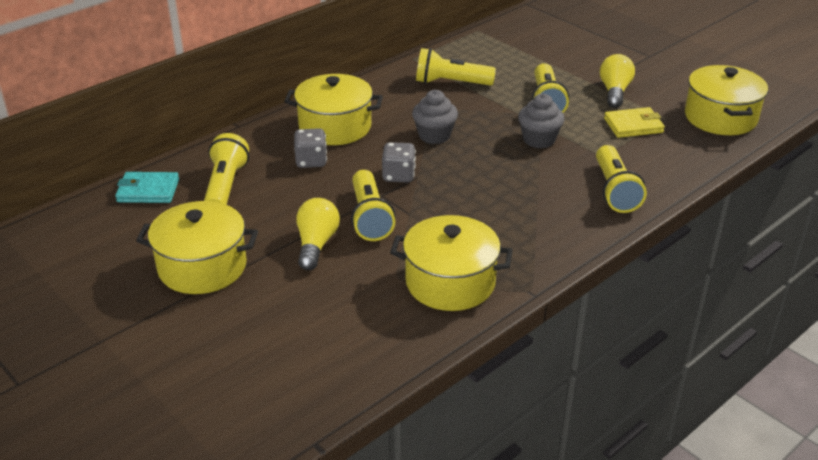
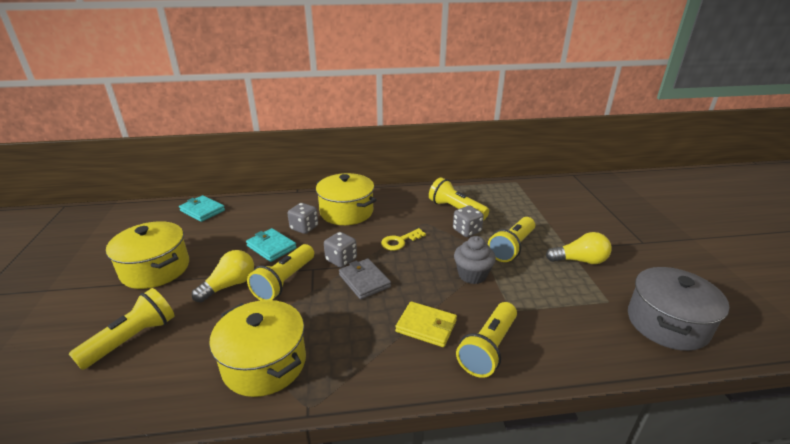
camera: 35 degrees right, 5 degrees down
yellow flashlight [204,133,249,205] -> yellow flashlight moved to [69,288,175,370]
grey cupcake [412,90,458,144] -> yellow key [381,228,426,250]
yellow light bulb [600,54,635,108] -> yellow light bulb turned 45 degrees clockwise [546,232,612,264]
yellow wallet [604,107,665,138] -> yellow wallet moved to [395,301,457,347]
yellow pot [685,65,768,135] -> grey pot [628,267,729,351]
none -> turquoise wallet [246,228,297,262]
none -> grey wallet [339,259,391,299]
none -> grey dice [453,206,484,237]

